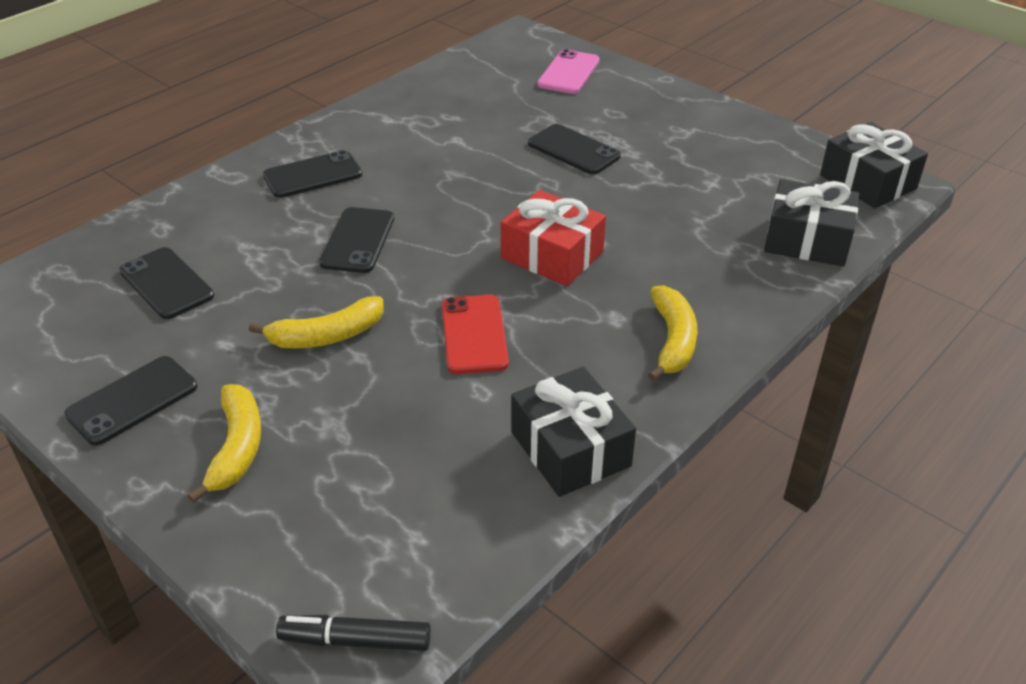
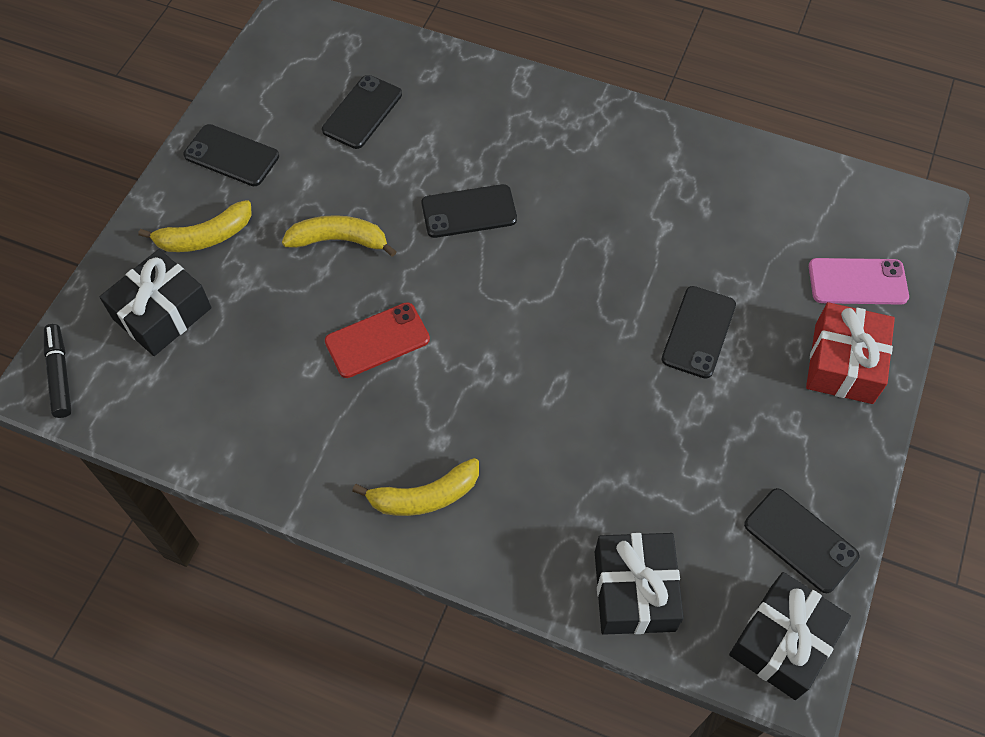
camera: 70 degrees right, 20 degrees up
yellow banana [249,296,384,348] -> yellow banana turned 135 degrees clockwise [282,215,397,257]
black phone [263,150,362,198] -> black phone moved to [744,488,859,593]
red gift [501,190,606,286] -> red gift moved to [806,302,895,404]
black gift [511,367,636,497] -> black gift moved to [99,249,212,356]

